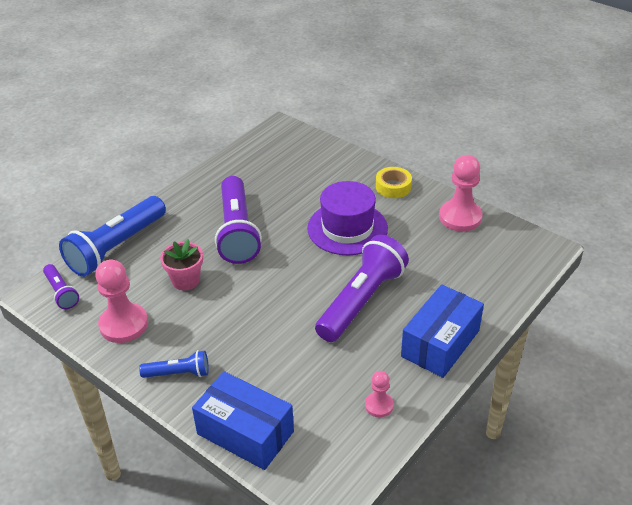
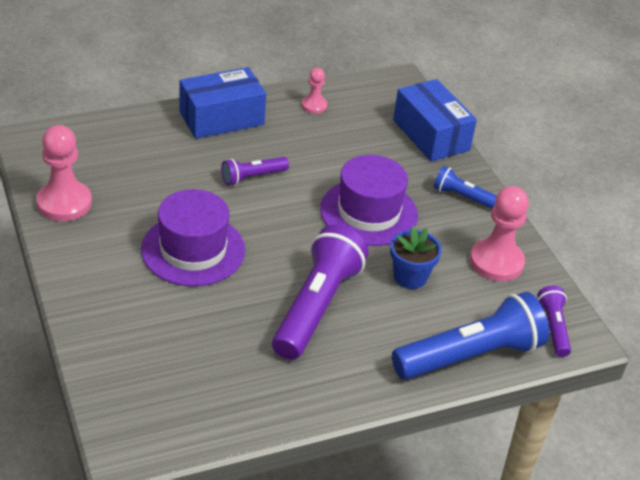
camera: 155 degrees left, 0 degrees up
pink flower pot [160,239,203,290] -> blue flower pot [390,226,442,289]
purple flashlight [315,235,409,342] -> purple flashlight [221,157,289,186], size x0.50
yellow tape [376,167,412,198] -> none
none -> purple hat [320,155,418,246]

